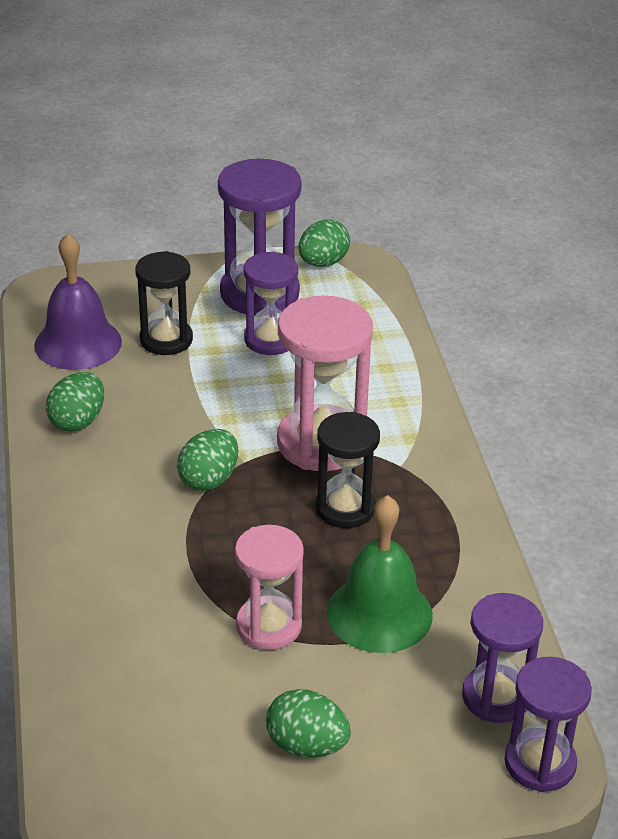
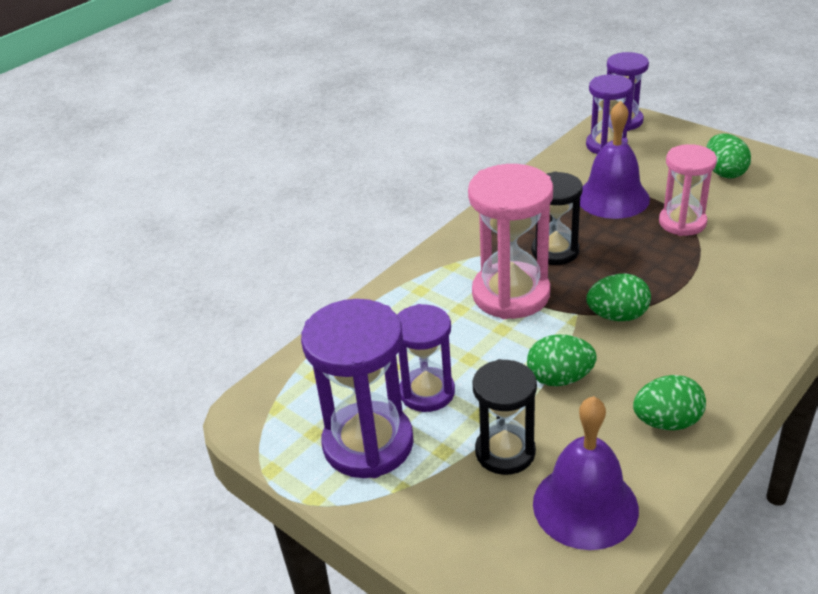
camera: 125 degrees left, 0 degrees up
green egg [298,219,350,267] -> green egg moved to [527,335,597,386]
green bell [327,495,433,653] -> purple bell [580,101,650,219]

